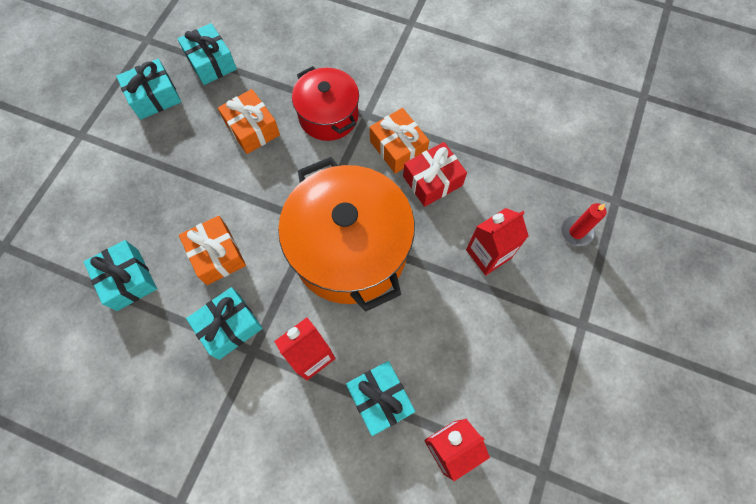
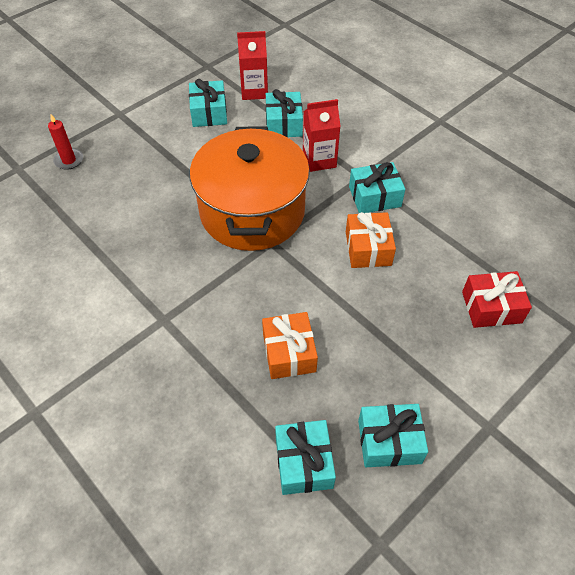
camera: 155 degrees left, 15 degrees down
turquoise gift [84,240,157,311] -> turquoise gift moved to [189,79,227,127]
red pot [292,66,359,141] -> none
orange gift [370,108,429,174] -> none
red gift [403,142,467,207] -> red gift moved to [462,271,532,328]
red carton [466,208,529,275] -> none

